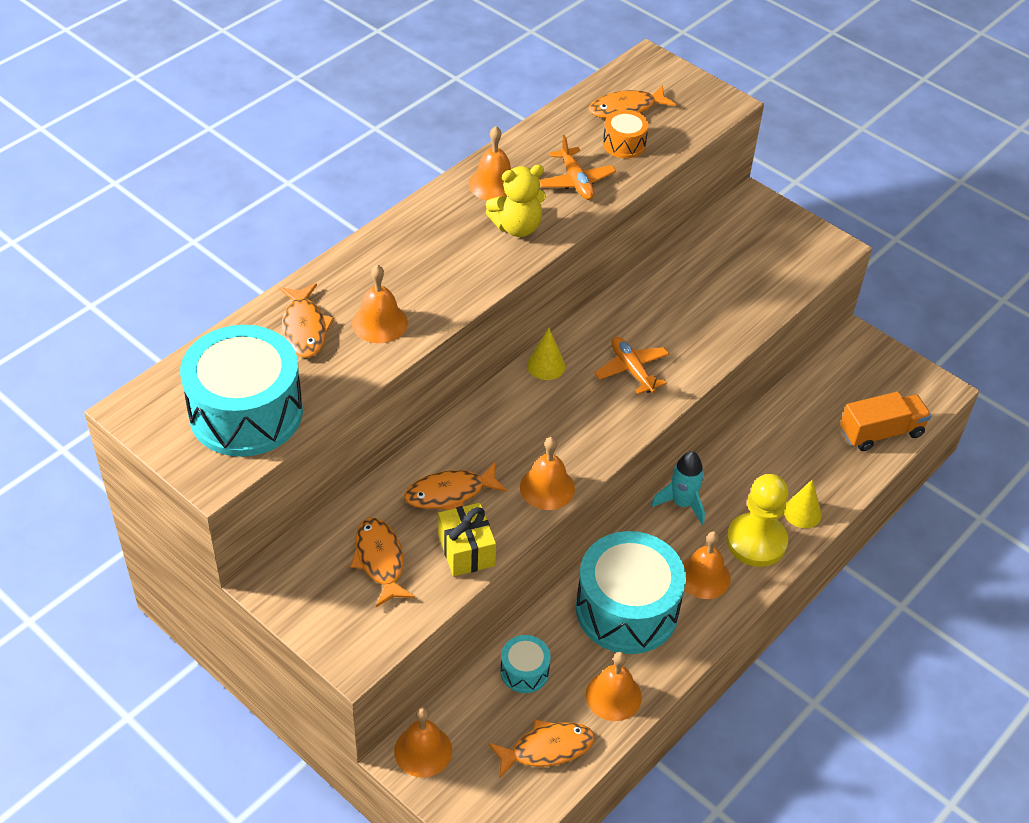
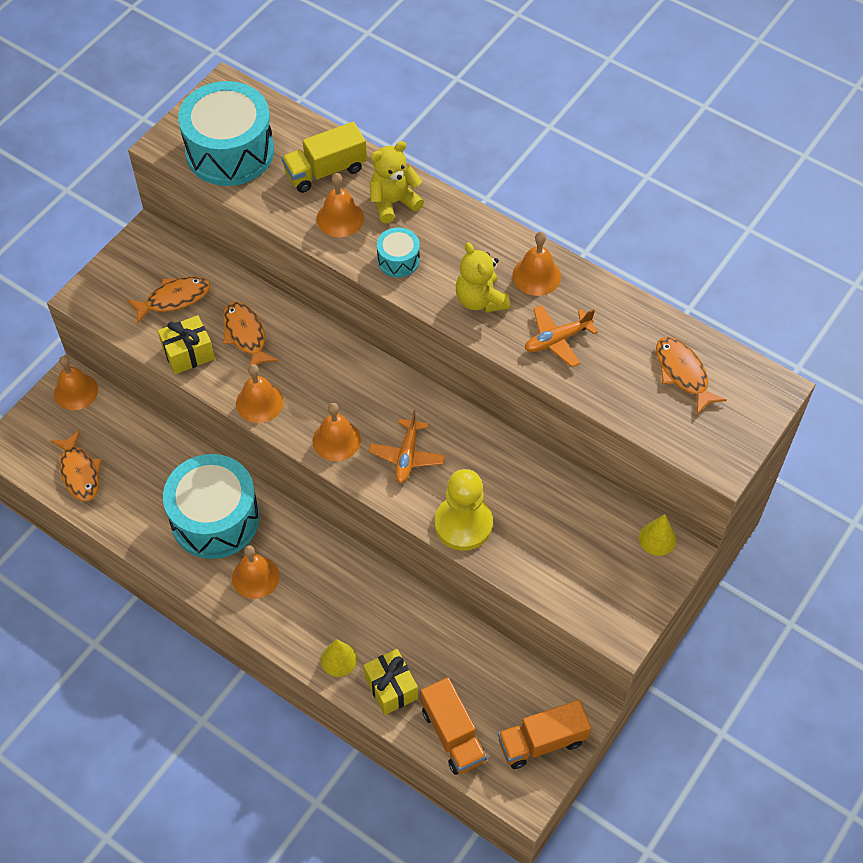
camera: 85 degrees right, 10 degrees up
orange fish [279,283,334,358] -> yellow truck [282,122,367,193]
turquoise drum [500,635,551,693] -> turquoise drum moved to [377,227,420,277]
yellow cone [527,328,565,380] -> yellow cone moved to [639,514,676,556]
orange bell [586,652,642,721] -> orange bell moved to [313,403,361,461]
orange plane [594,337,669,394] -> orange plane turned 135 degrees clockwise [369,410,445,483]
orange drum [603,110,649,158] -> none
turquoise rocket [651,451,705,525] -> none
yellow pawn [727,474,789,567] -> yellow pawn moved to [435,469,493,551]
none -> yellow gift [363,649,418,715]
none -> yellow teddy bear [370,141,424,223]
none -> orange truck [498,700,591,769]

